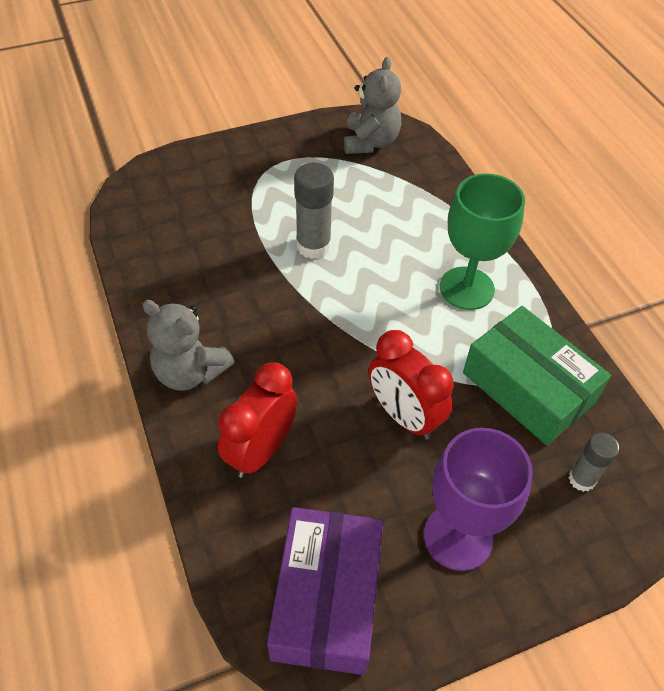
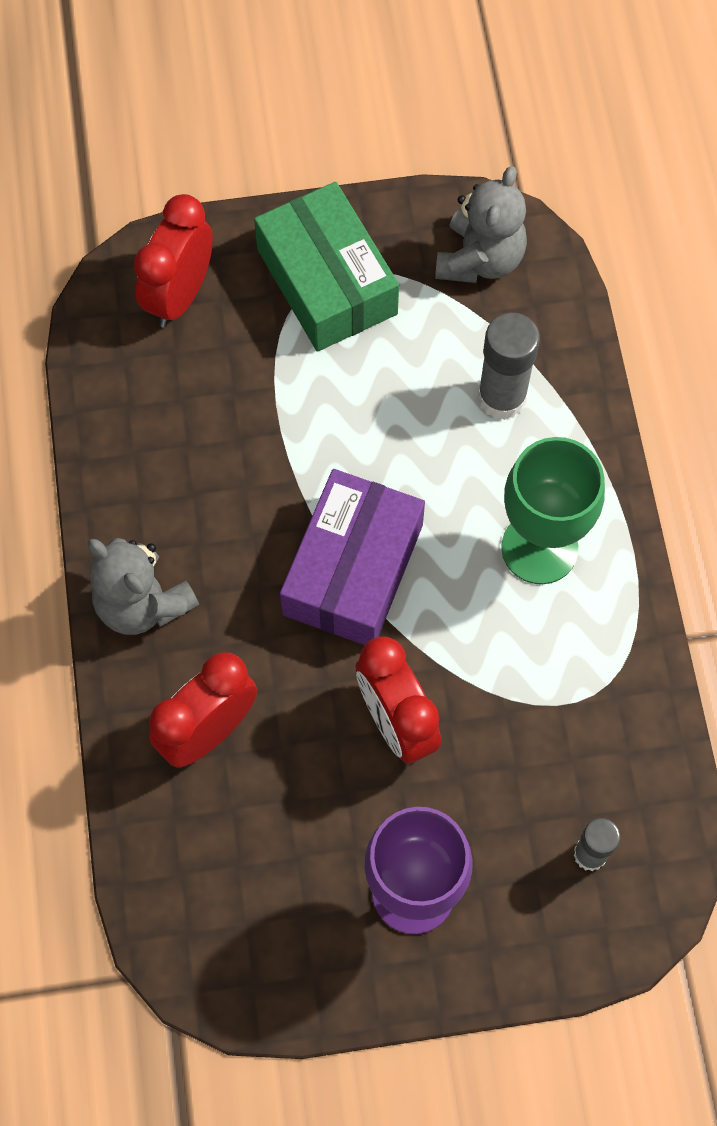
camera: 15 degrees right, 15 degrees up
purple box [267,507,383,675] -> purple box moved to [280,469,425,645]
grey glue stick [294,162,334,259] -> grey glue stick moved to [478,313,540,420]
green box [463,306,611,446] -> green box moved to [254,182,399,352]
none -> red clock [134,194,213,327]

